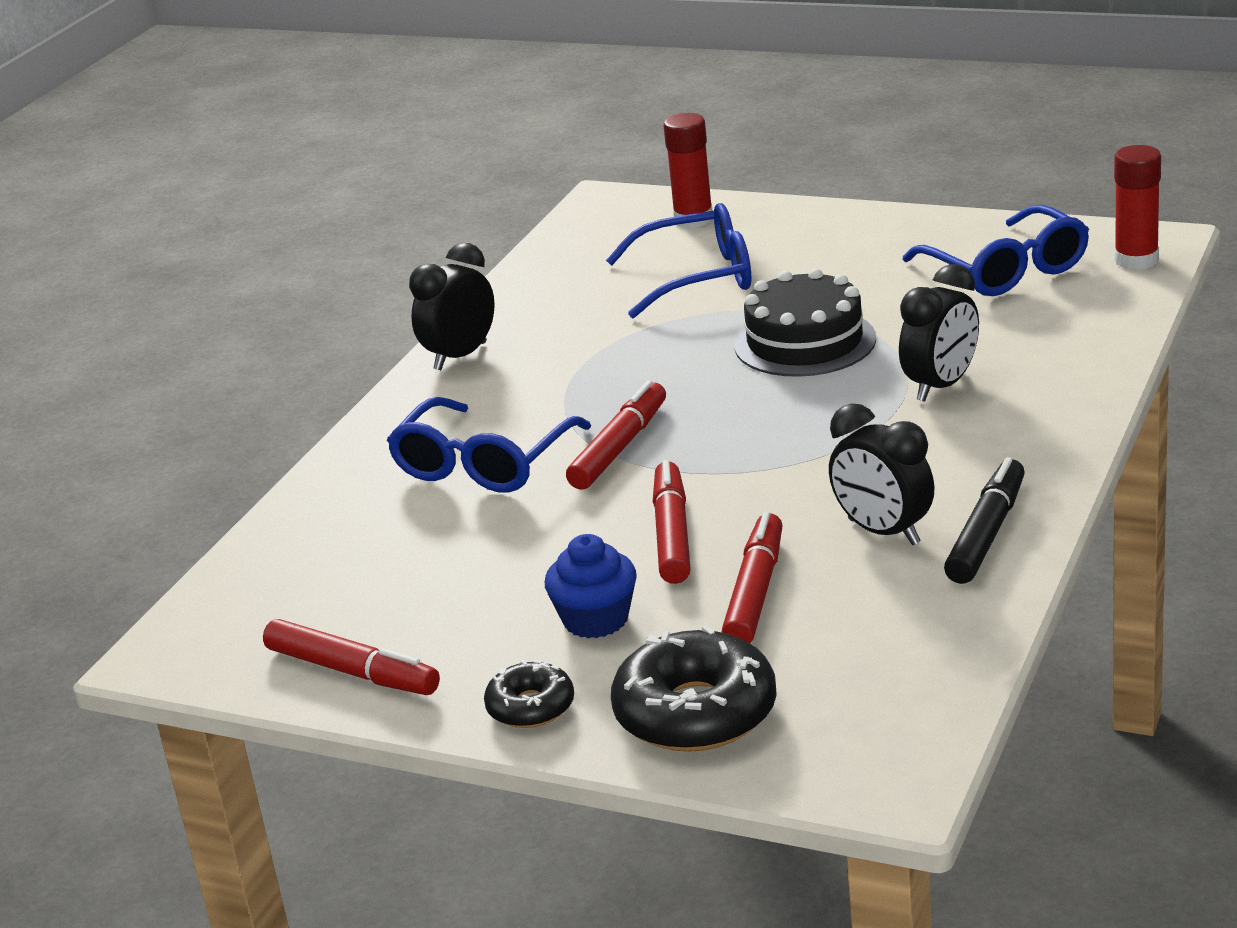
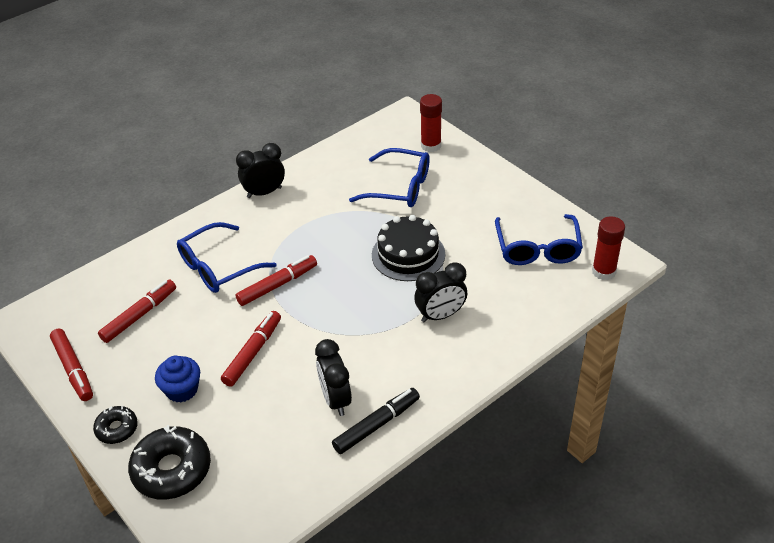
camera: 25 degrees right, 15 degrees up
red marker [722,512,783,643] -> red marker moved to [98,280,176,343]

